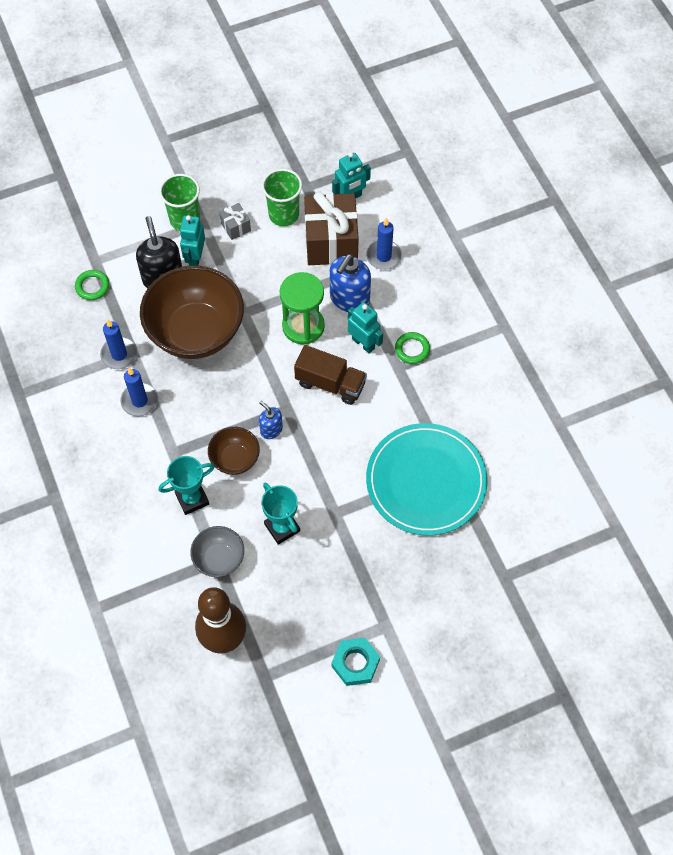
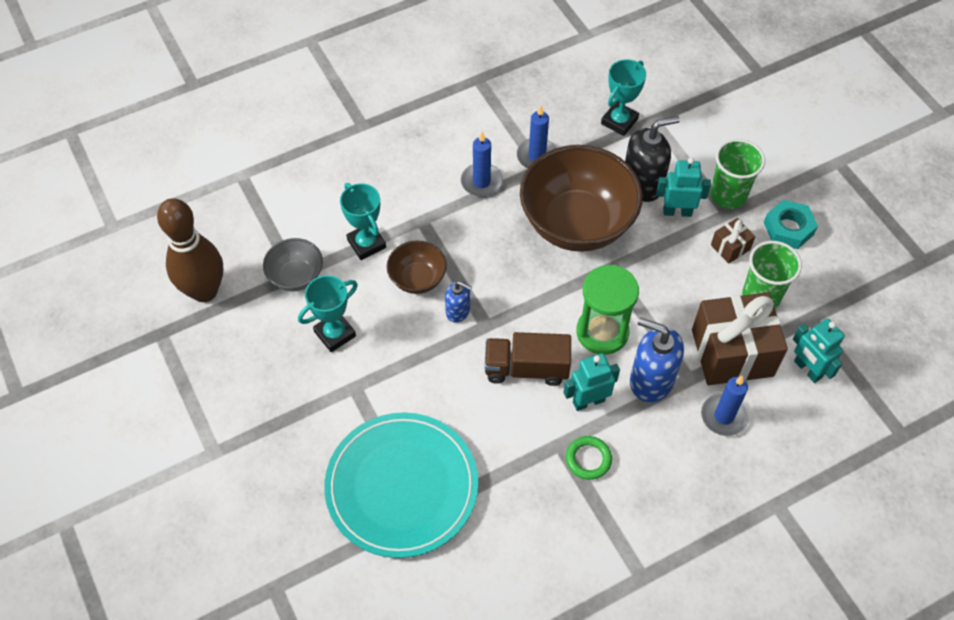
camera: 85 degrees right, 5 degrees down
green ring [75,270,109,300] -> turquoise trophy [601,59,646,136]
grey gift [219,203,251,240] -> brown gift [711,218,755,264]
blue soap dispenser [259,401,283,439] -> blue soap dispenser turned 75 degrees clockwise [445,281,472,323]
brown truck [294,345,367,405] -> brown truck turned 75 degrees clockwise [484,332,571,386]
turquoise nut [331,638,380,686] -> turquoise nut moved to [764,200,818,249]
turquoise robot [348,302,383,354] -> turquoise robot turned 150 degrees counterclockwise [563,353,620,411]

